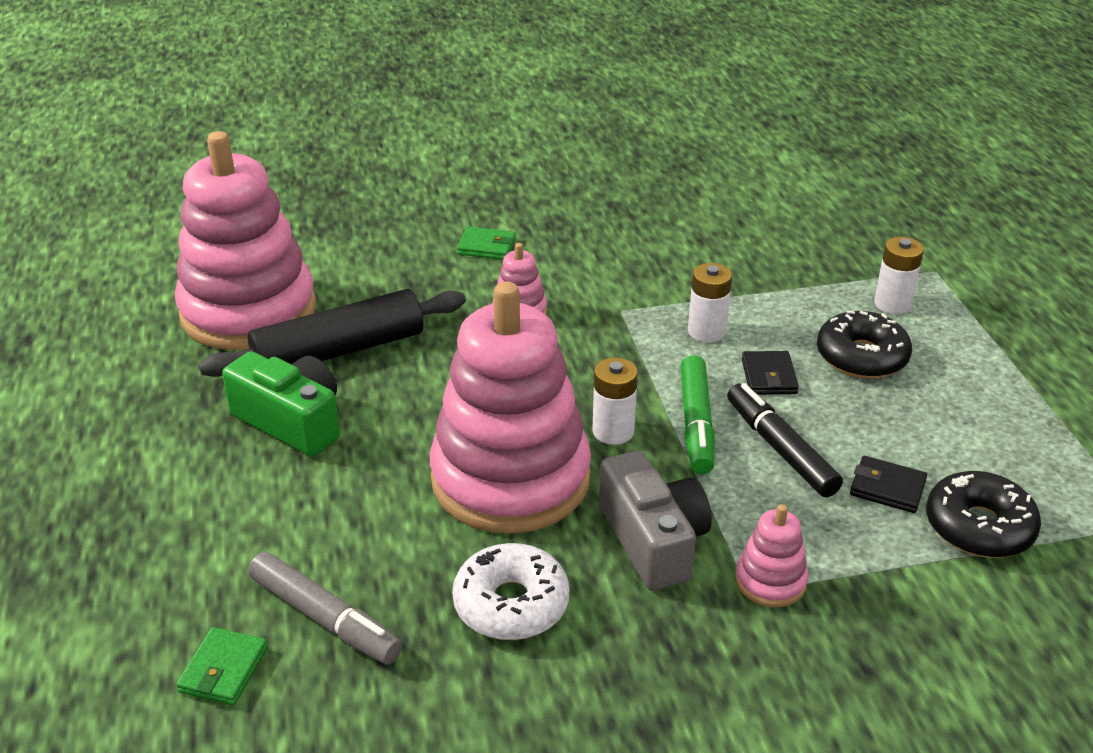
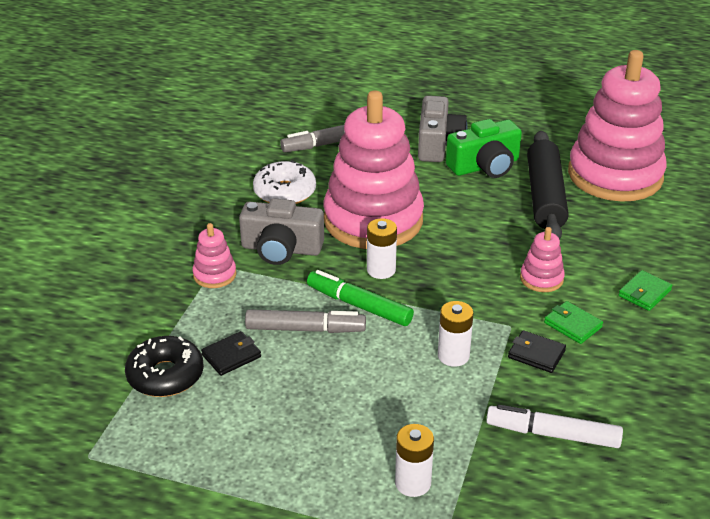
camera: 120 degrees right, 0 degrees up
green wallet [176,627,268,705] -> green wallet moved to [544,301,603,344]
black marker [727,383,843,498] -> grey marker [245,309,366,333]
black wallet [742,351,799,395] -> black wallet moved to [508,330,566,373]
black donut [817,311,912,378] -> none
none -> grey camera [418,96,468,162]
none -> white marker [486,404,623,448]

